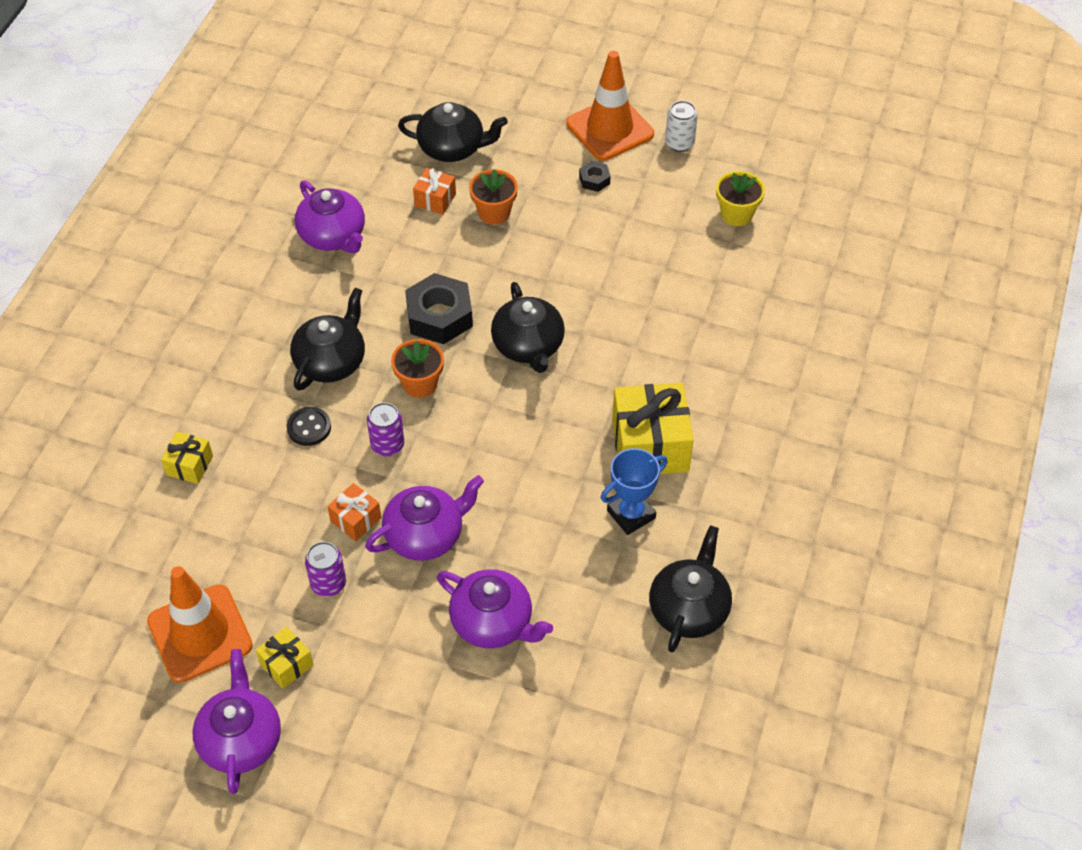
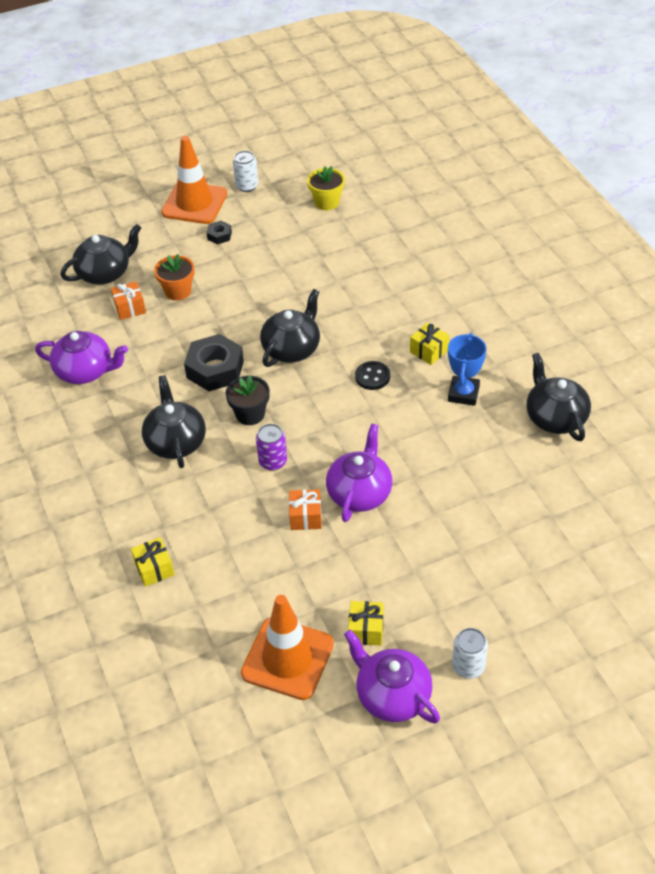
camera: 40 degrees left, 5 degrees down
black button [287,407,331,446] -> black button moved to [355,361,390,390]
purple can [305,542,346,597] -> none
orange flower pot [391,339,444,398] -> black flower pot [225,375,270,425]
purple teapot [437,569,553,648] -> none
black teapot [491,282,565,373] -> black teapot turned 90 degrees counterclockwise [260,289,320,367]
yellow gift [612,383,694,474] -> yellow gift [410,322,449,365], size x0.51
none -> white can [452,628,488,679]

